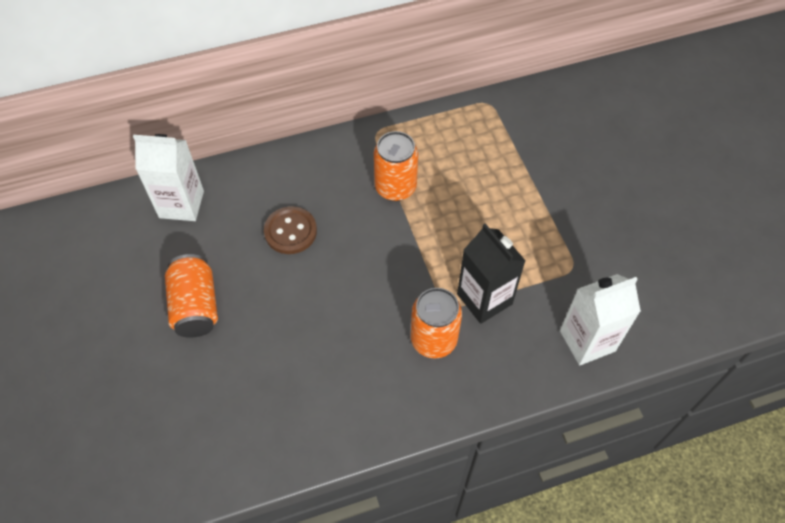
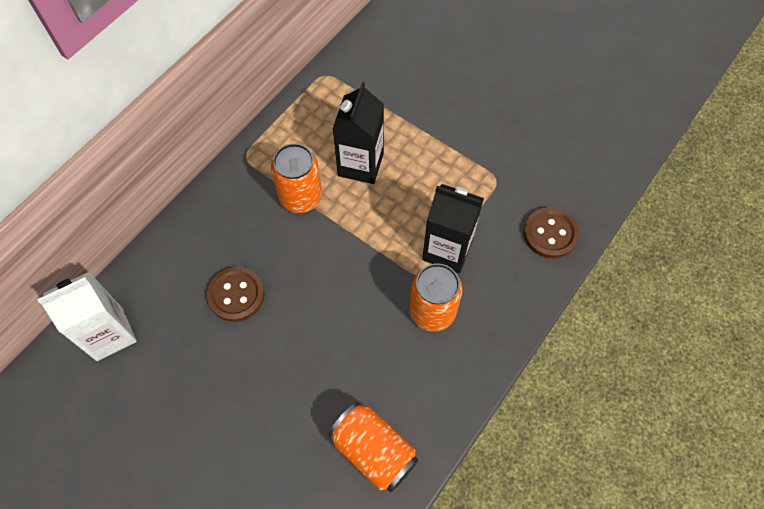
camera: 35 degrees left, 5 degrees up
orange can [165,254,218,338] -> orange can moved to [328,402,418,493]
white carton [560,274,641,365] -> brown button [524,207,579,258]
none -> black carton [333,82,384,184]

